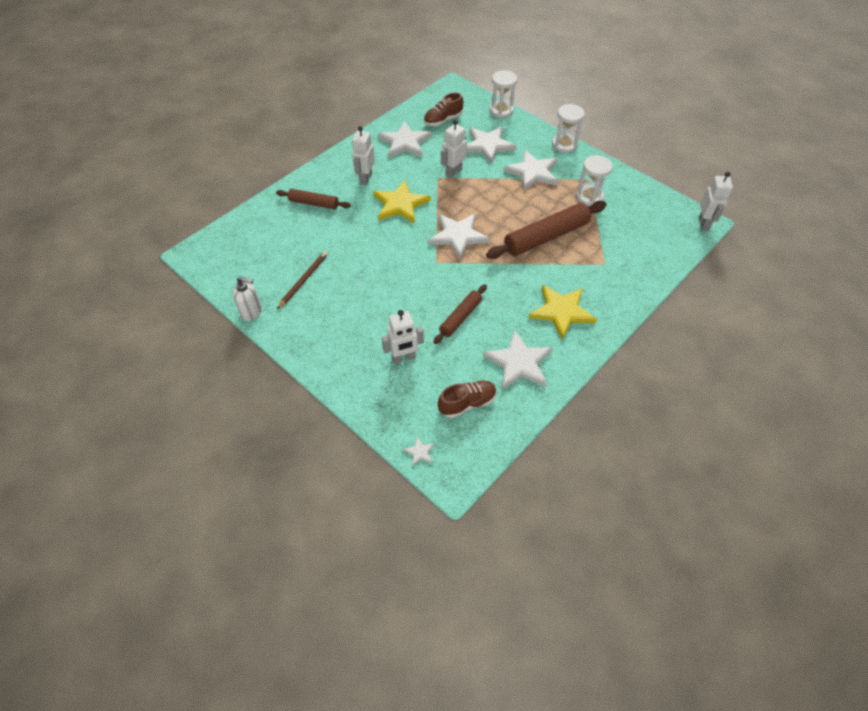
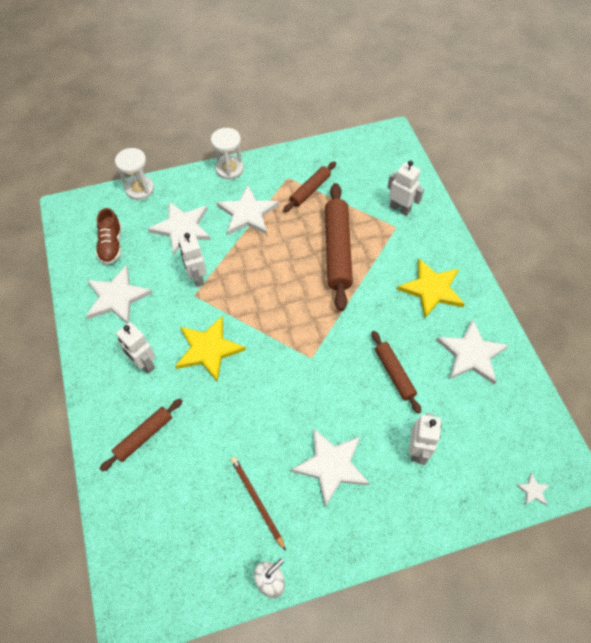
camera: 60 degrees left, 5 degrees up
white star [428,213,490,259] -> white star moved to [291,428,370,507]
brown shoe [438,381,497,418] -> none
white hourglass [576,155,613,206] -> brown rolling pin [283,161,336,212]
white robot [699,172,733,231] -> white robot moved to [387,161,424,216]

